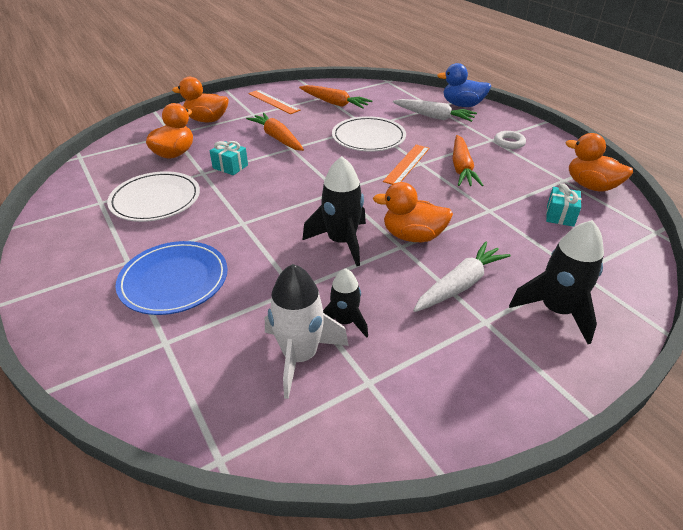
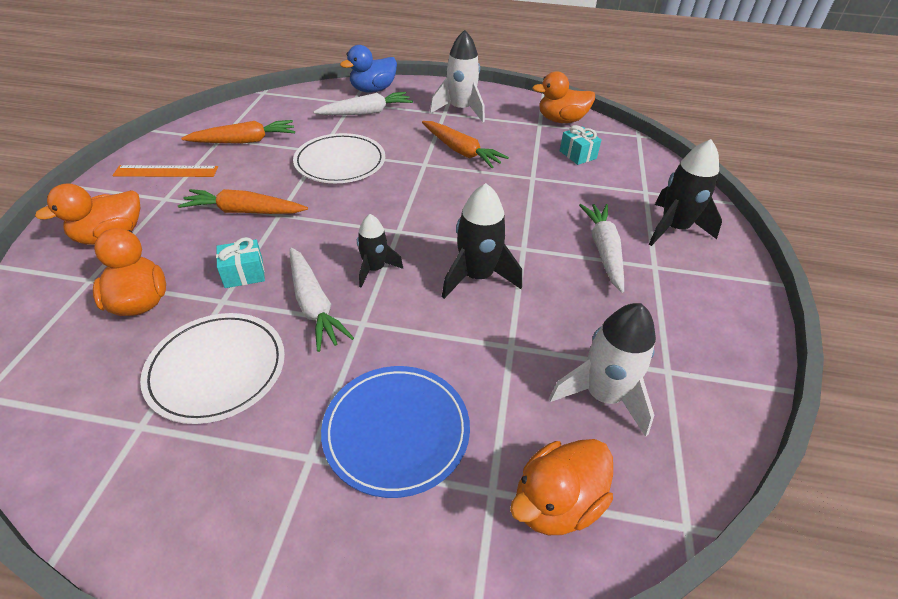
camera: 50 degrees left, 5 degrees up
black rocket [323,268,368,338] -> black rocket moved to [357,214,403,287]
orange duck [373,182,453,242] -> orange duck moved to [510,439,613,535]
orange ruler [383,145,430,185] -> none
white ring [494,131,526,149] -> white rocket [430,30,485,122]
none -> white carrot [290,247,354,352]

